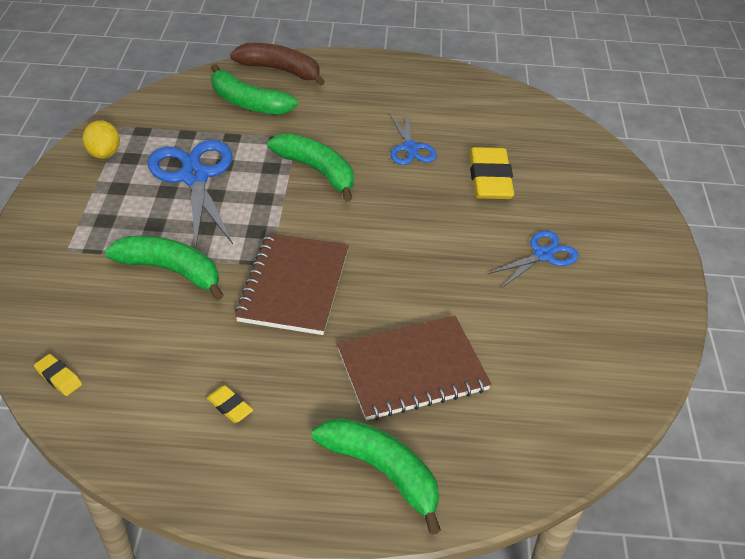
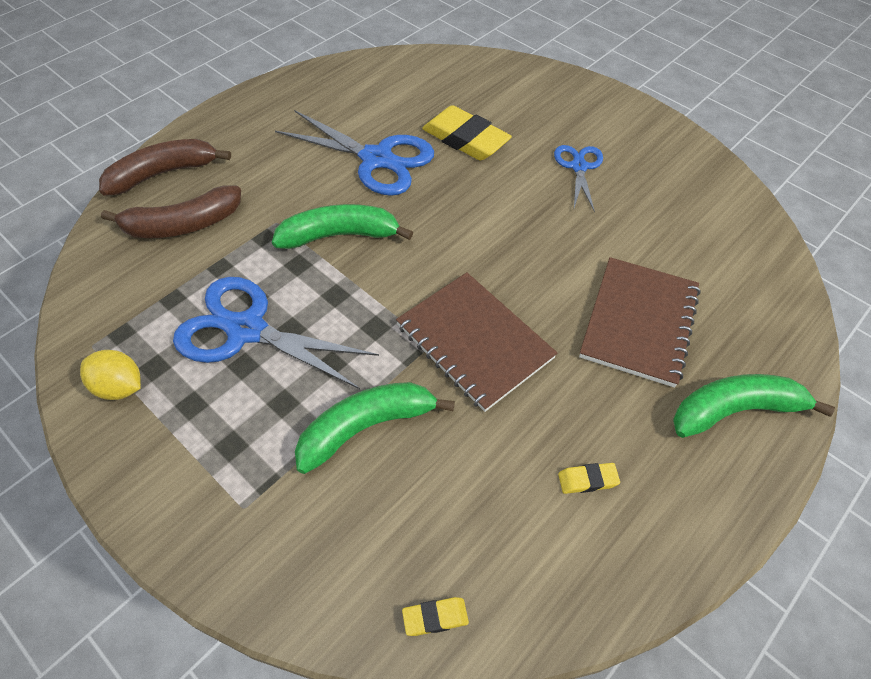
camera: 50 degrees left, 10 degrees up
green banana [211,64,298,115] -> brown banana [101,185,241,238]
blue scissors [390,114,437,165] -> blue scissors [275,110,434,196], size x1.76

